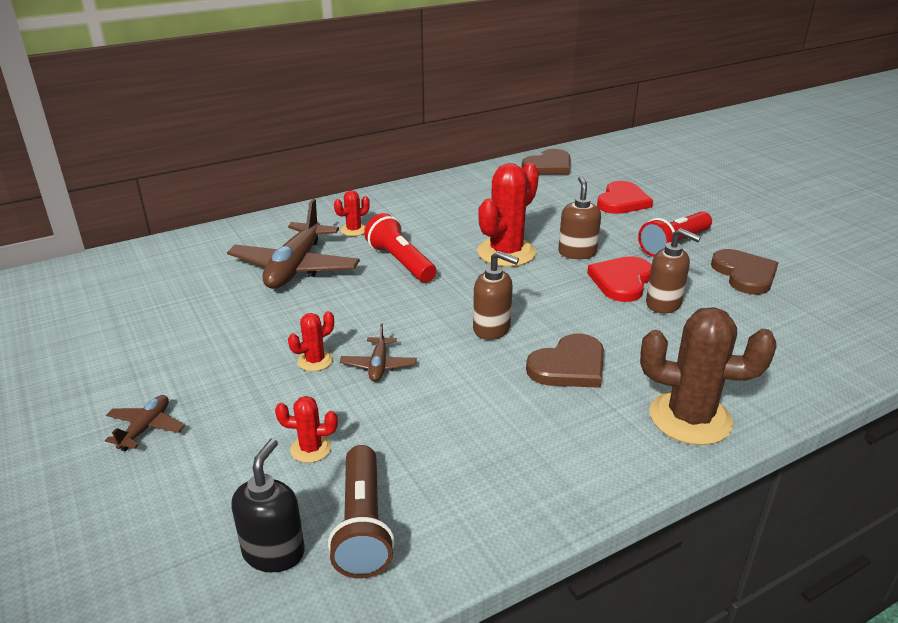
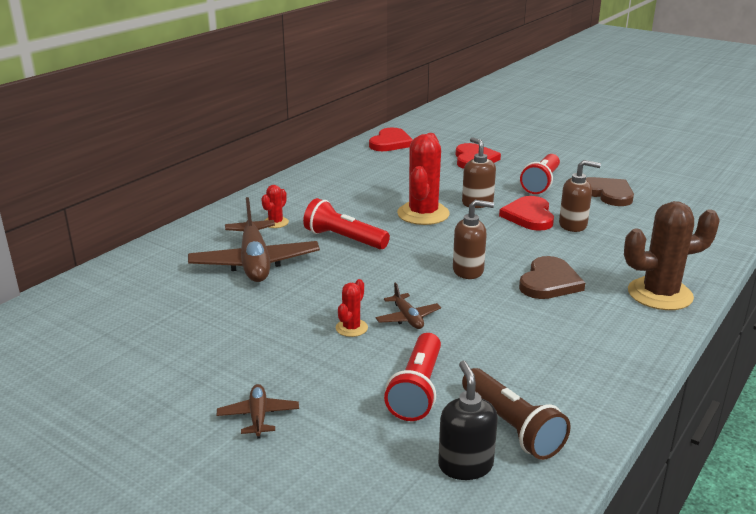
camera: 25 degrees left, 5 degrees down
red cactus [275,396,338,463] -> red flashlight [384,333,441,421]
brown heart [522,149,570,175] -> red heart [369,128,413,151]

